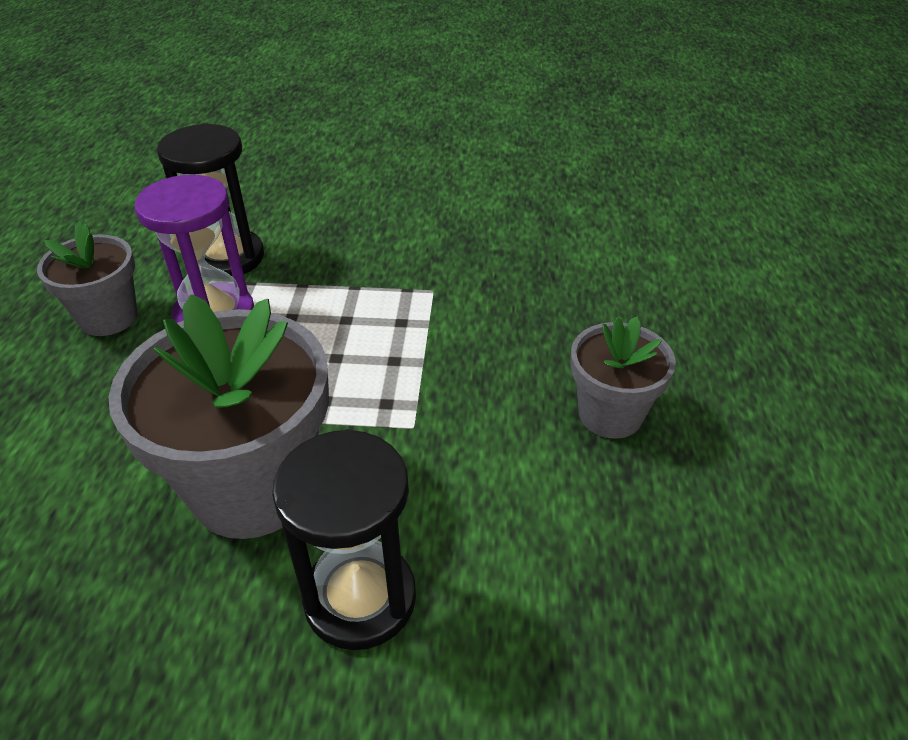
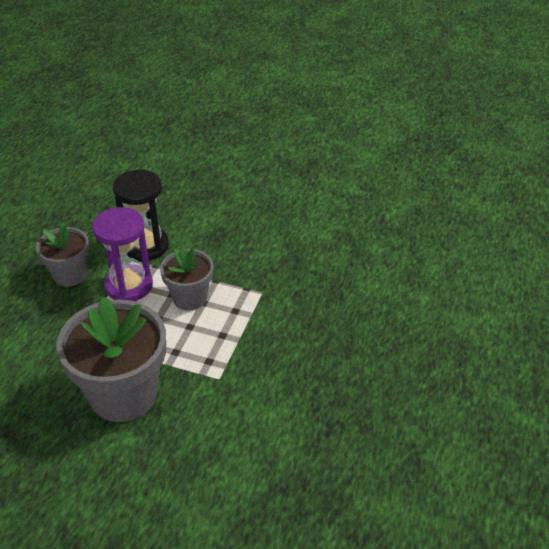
camera: 15 degrees right, 0 degrees up
black hourglass [272,429,416,650] -> none
grey flower pot [571,316,676,439] -> grey flower pot moved to [160,247,213,310]

